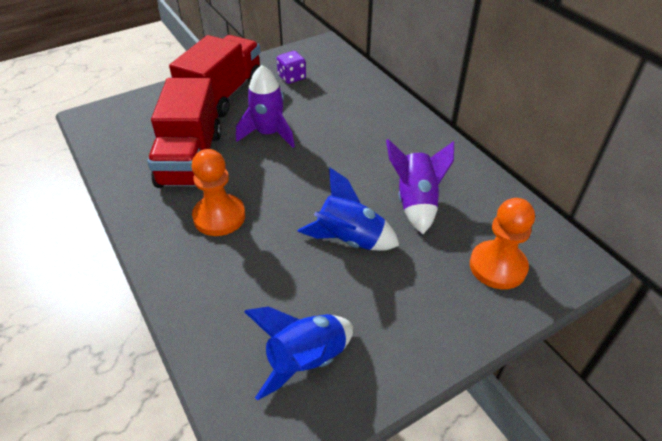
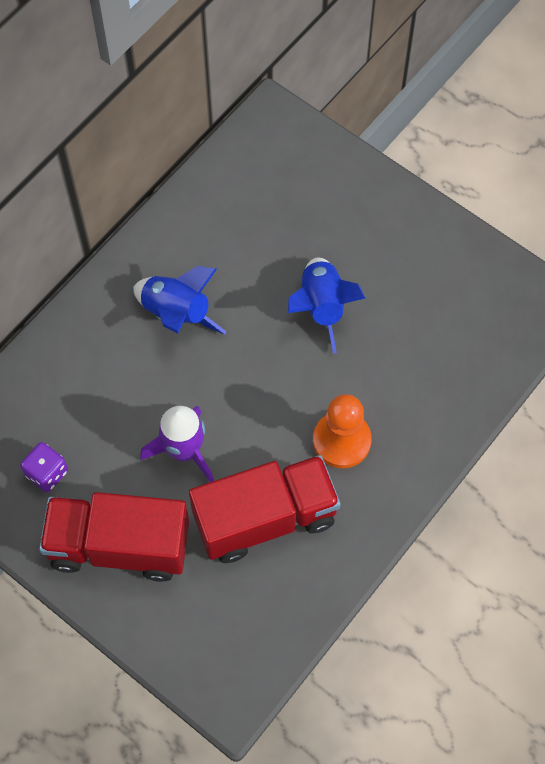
camera: 110 degrees left, 20 degrees up
blue rocket [244,307,353,401] -> blue rocket moved to [133,266,226,334]
purple rocket [386,139,454,234] -> none
orange pawn [470,198,535,289] -> none

